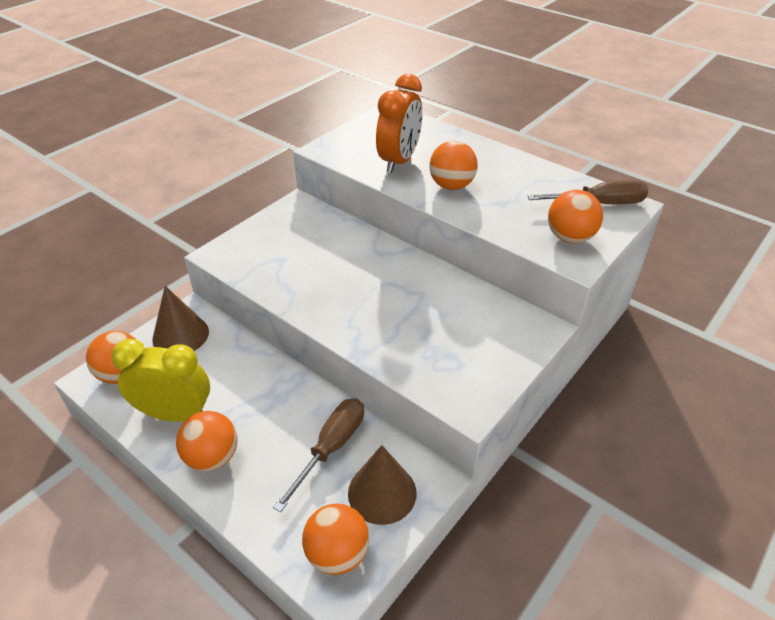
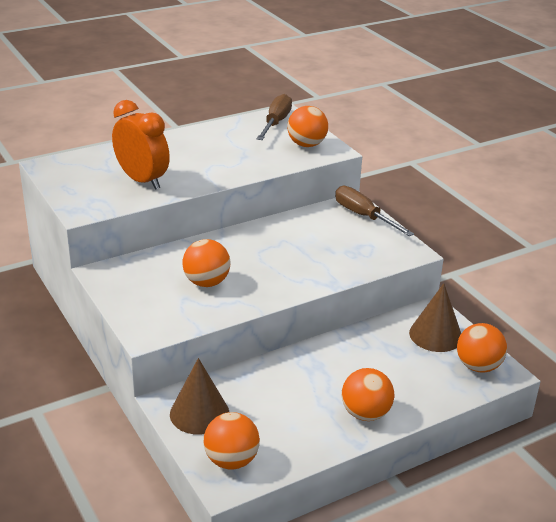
camera: 70 degrees left, 10 degrees down
yellow clock [112,339,210,422] -> none
brown screwdriver [273,398,364,512] -> brown screwdriver moved to [335,186,414,236]
orange ball [430,141,478,190] -> orange ball moved to [182,239,231,287]

